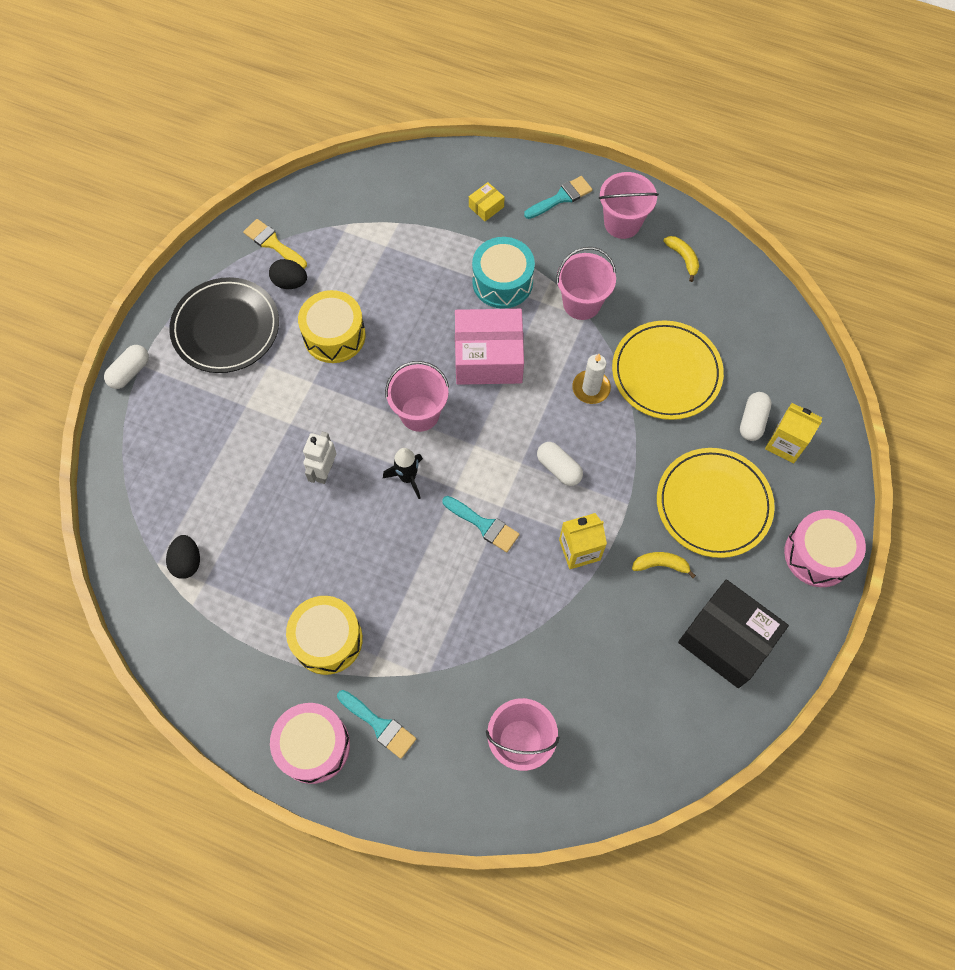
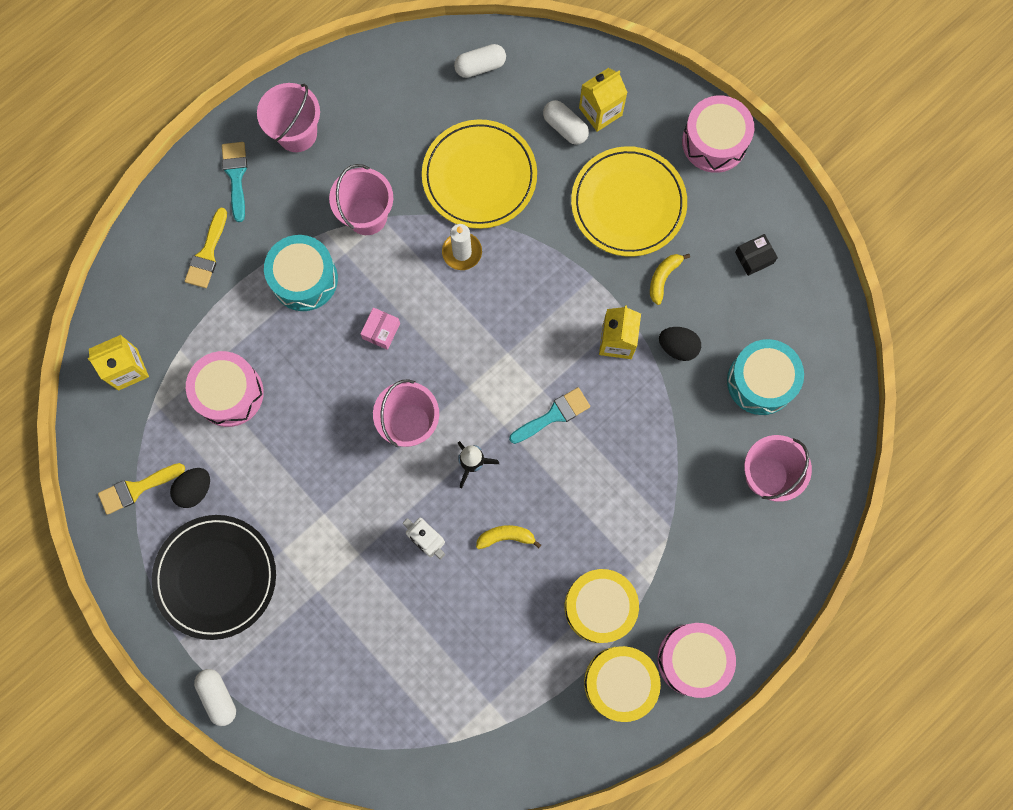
camera: 65 degrees left, 10 degrees up
black egg [166,535,200,579] -> black egg moved to [659,327,701,361]
yellow drum [298,290,366,363] -> yellow drum moved to [584,646,661,722]
turquoise brush [337,690,416,759] -> none
pink box [455,309,524,385] -> pink box [360,307,400,350], size x0.43
yellow box [469,182,505,221] -> yellow brush [185,208,227,288]
white capsule [537,442,583,486] -> white capsule moved to [454,44,506,78]
yellow banana [664,236,699,282] -> yellow banana moved to [476,525,541,549]
black box [678,579,789,688] -> black box [735,234,778,276], size x0.43
none -> yellow carton [88,335,149,390]
none -> pink drum [186,351,264,427]
none -> turquoise drum [727,339,804,415]

